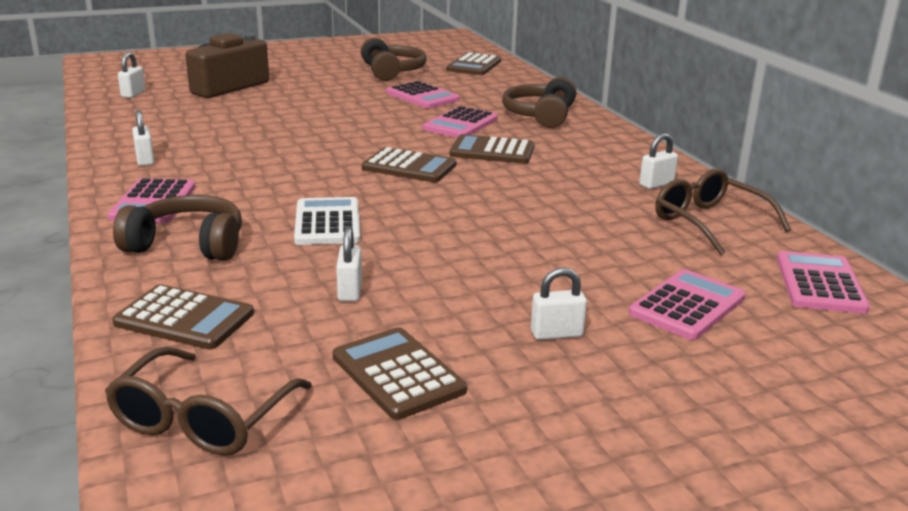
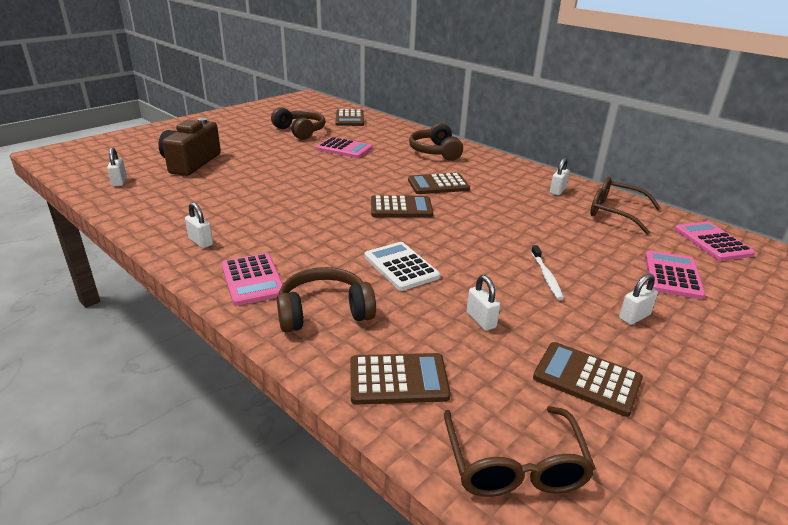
camera: 25 degrees left, 5 degrees up
pink calculator [423,106,498,138] -> none
none -> white toothbrush [531,245,564,300]

